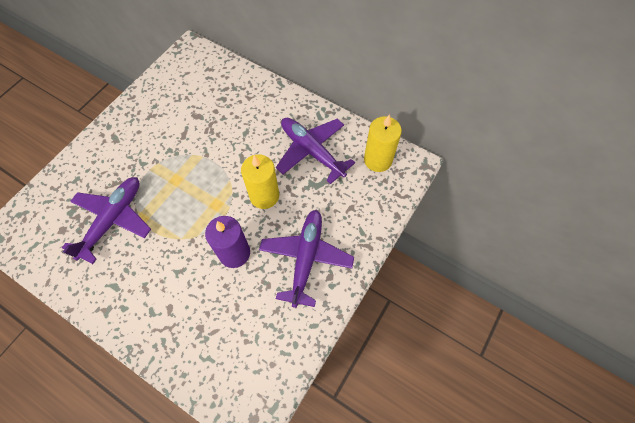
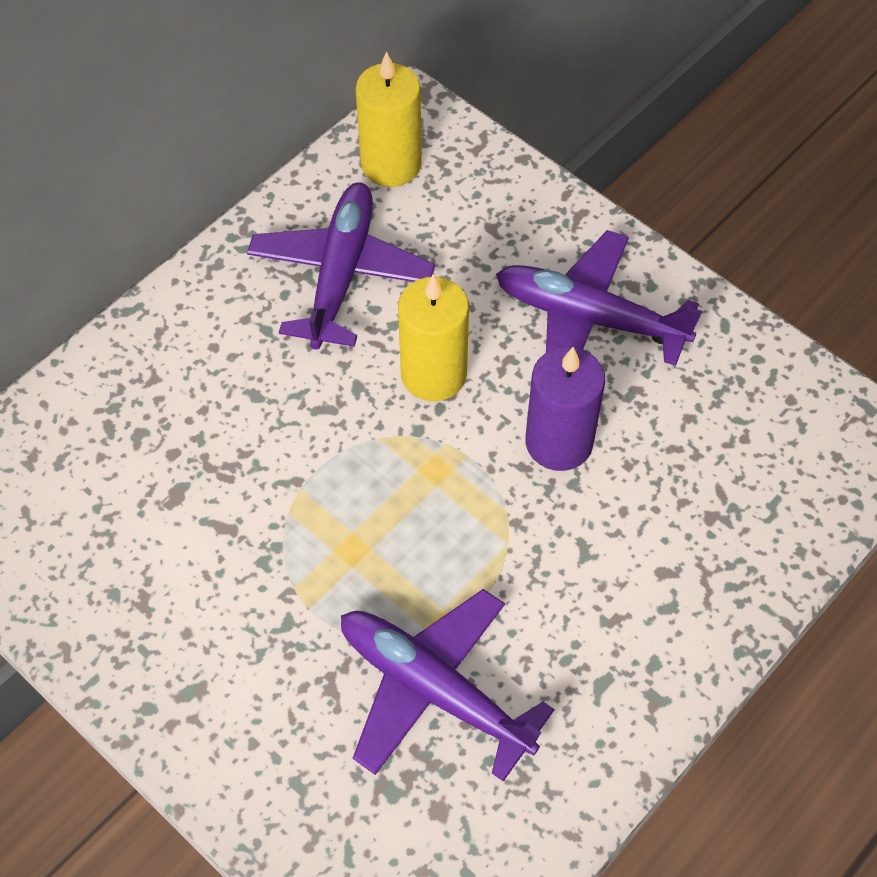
camera: 80 degrees left, 5 degrees down
purple plane [276,118,355,184] -> purple plane turned 135 degrees clockwise [247,182,435,350]

